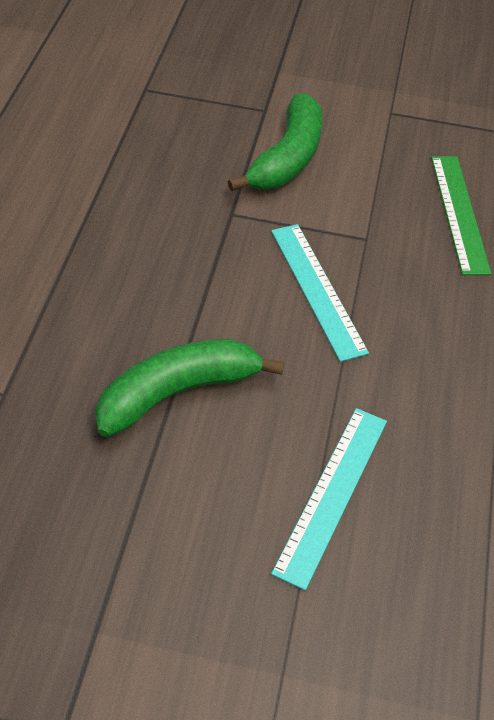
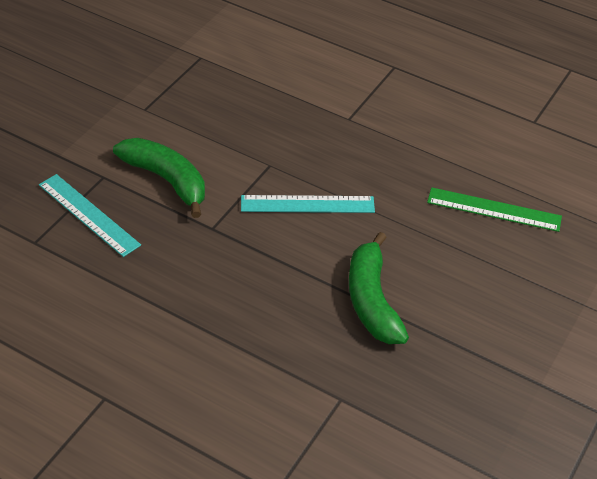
camera: 70 degrees left, 5 degrees down
turquoise ruler [271,408,387,591] -> turquoise ruler moved to [39,174,141,257]
green ruler [431,156,491,275] -> green ruler moved to [427,187,562,232]

